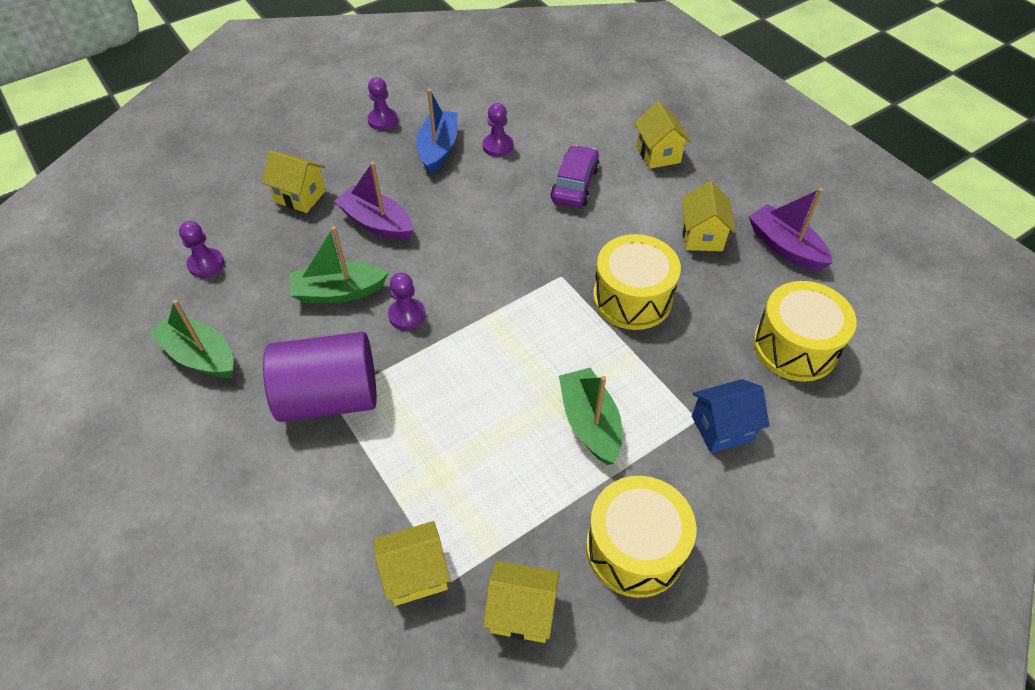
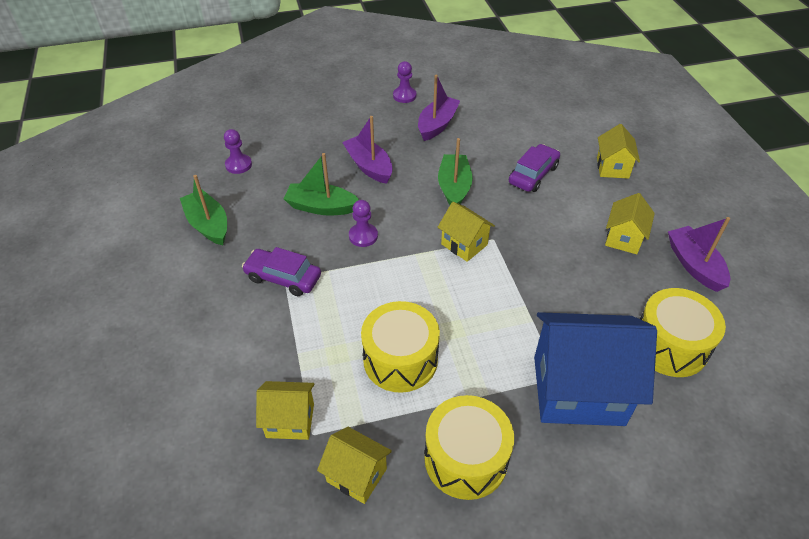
camera: 20 degrees right, 5 degrees down
yellow house [262,150,326,213] -> yellow house moved to [438,202,495,262]
purple cylinder [263,332,377,422] -> purple car [242,247,321,296]
blue boat [416,89,457,174] -> purple boat [418,75,460,141]
purple pawn [483,103,513,157] -> none
green boat [559,368,622,465] -> green boat moved to [438,138,473,205]
yellow drum [593,234,681,330] -> yellow drum moved to [361,301,440,393]
blue house [692,379,769,453] -> blue house [534,312,657,426], size x1.99

